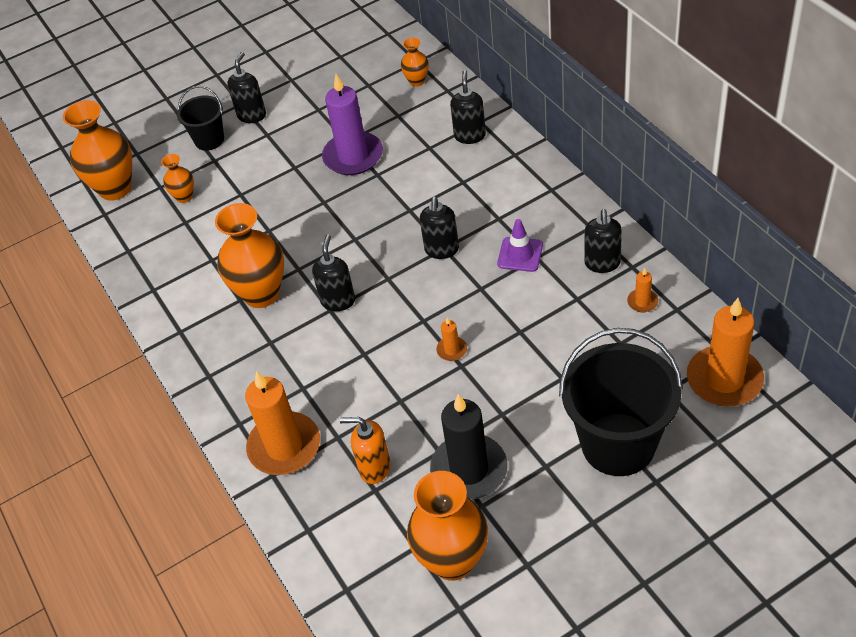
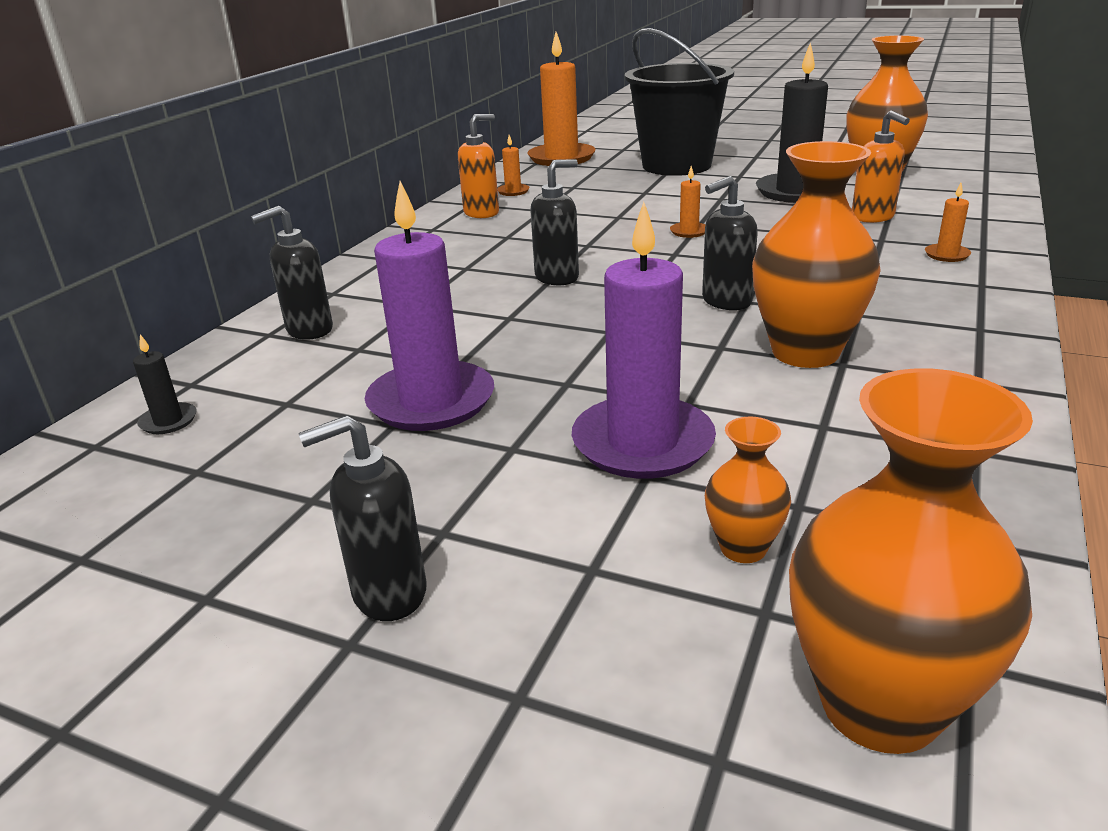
camera: 130 degrees left, 20 degrees down
black bucket [177,86,224,151] -> none
orange candle [245,371,320,475] -> orange candle [925,183,971,262], size x0.43
orange vase [401,38,429,87] -> black candle [133,334,197,434]
purple traffic cone [497,219,543,272] -> none
black soap dispenser [584,209,622,273] -> orange soap dispenser [458,114,499,218]
none -> purple candle [572,202,716,479]

